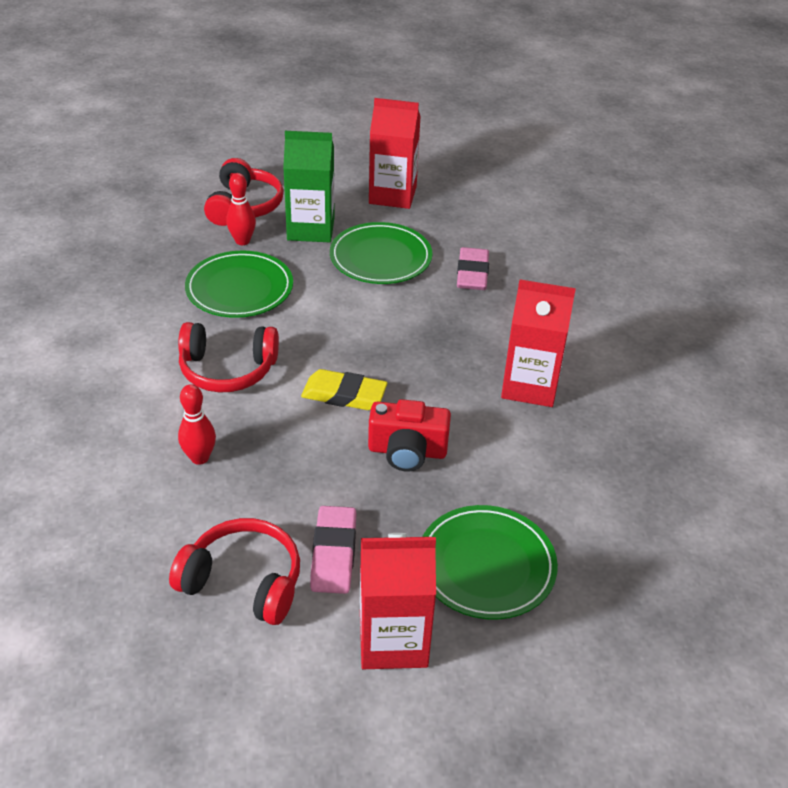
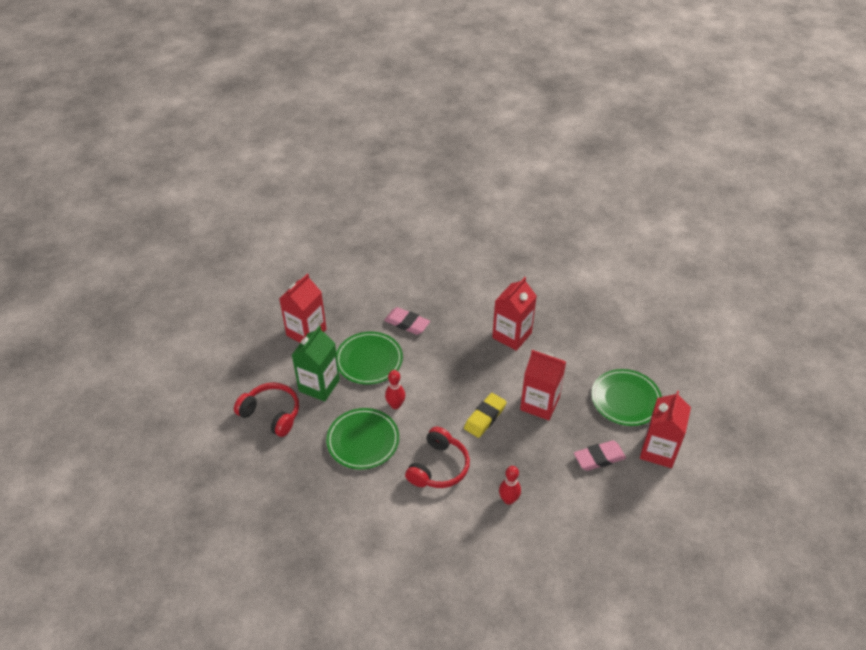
camera: 65 degrees left, 5 degrees up
red headphones [169,518,300,625] -> none
red bowling pin [226,173,256,245] -> red bowling pin moved to [385,370,405,409]
pink eraser [310,506,357,594] -> pink eraser turned 45 degrees counterclockwise [574,441,626,471]
red camera [368,399,451,471] -> red carton [520,350,566,420]

